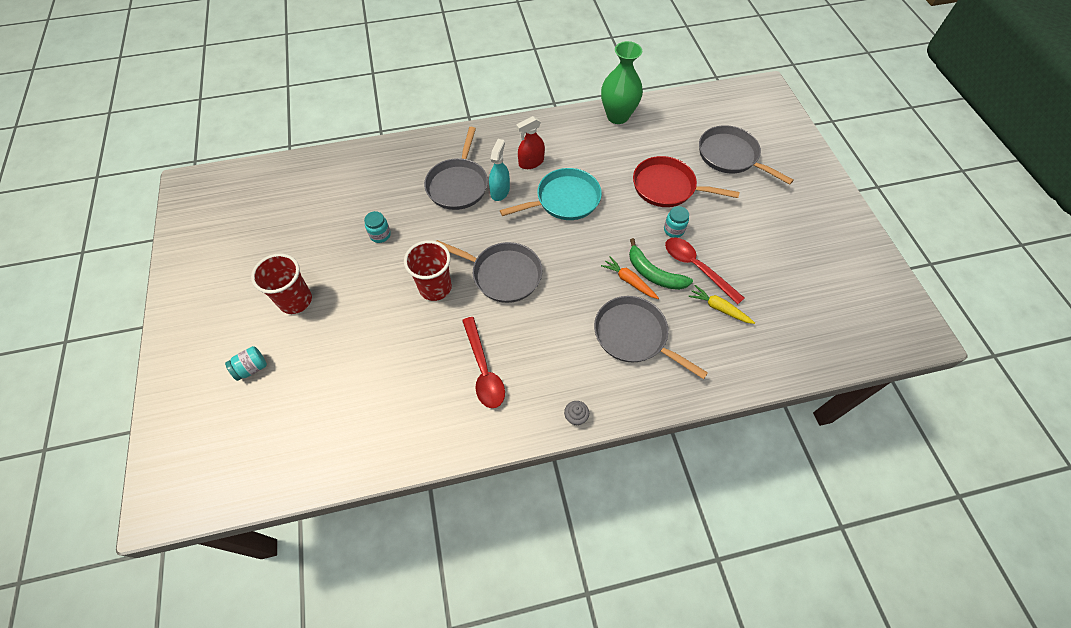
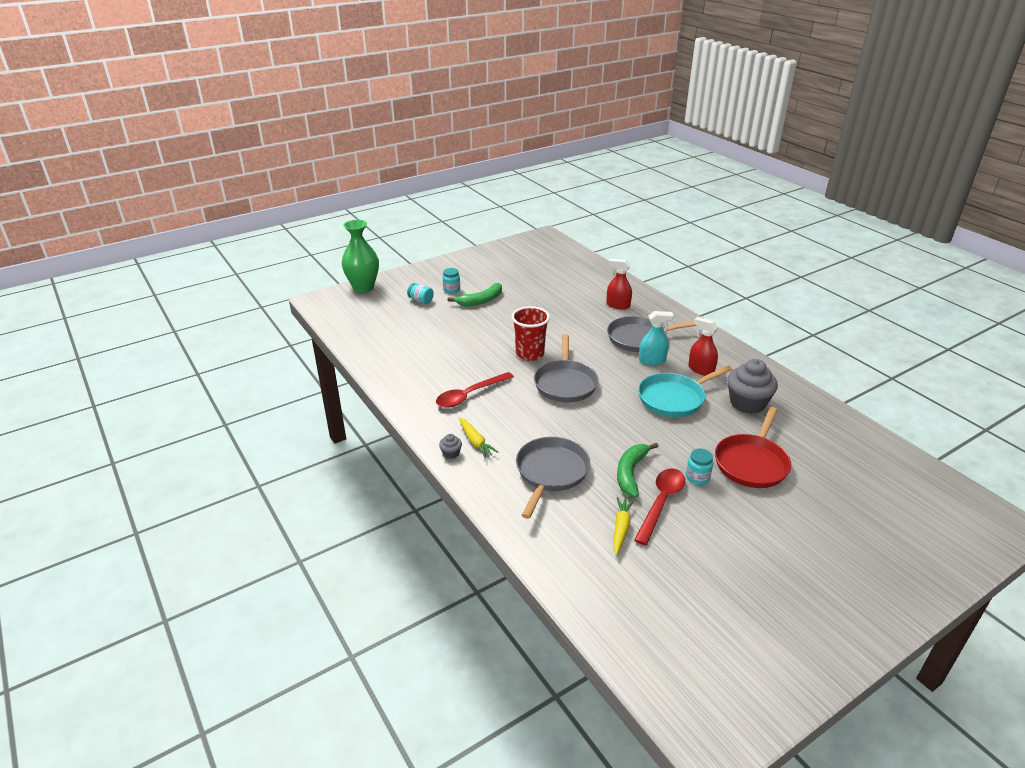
camera: 70 degrees right, 25 degrees down
red cup [251,253,312,314] -> green banana [447,283,502,306]
turquoise jar [364,211,391,243] -> turquoise jar moved to [443,268,460,294]
turquoise pan [500,168,602,220] -> turquoise pan turned 105 degrees clockwise [638,366,733,417]
green vase [601,41,643,124] -> green vase moved to [342,220,379,293]
orange carrot [601,256,659,299] -> none
red pan [633,156,740,207] -> red pan turned 150 degrees counterclockwise [715,407,791,488]
grey pan [699,125,794,185] -> none
none -> yellow carrot [459,417,499,458]
none -> red spray bottle [606,259,632,310]
none -> grey cupcake [727,359,778,414]

